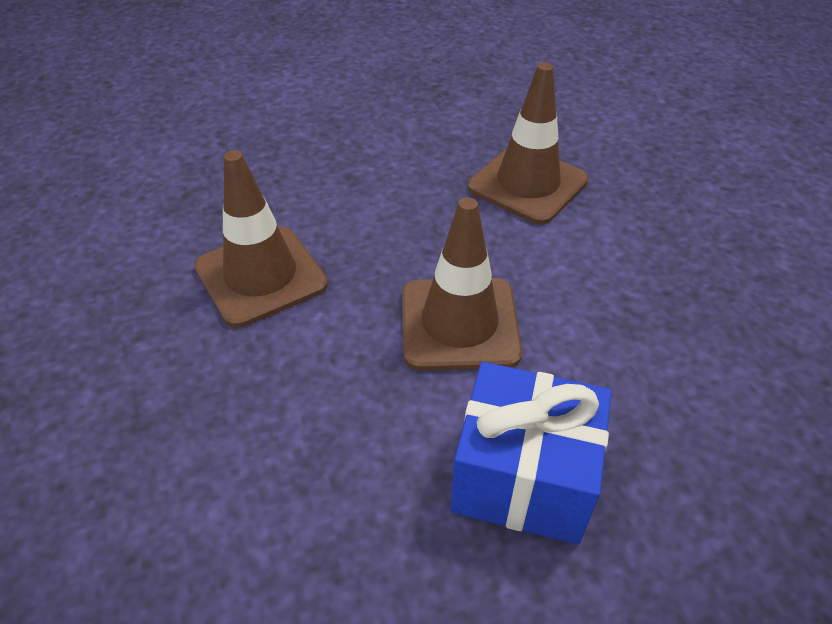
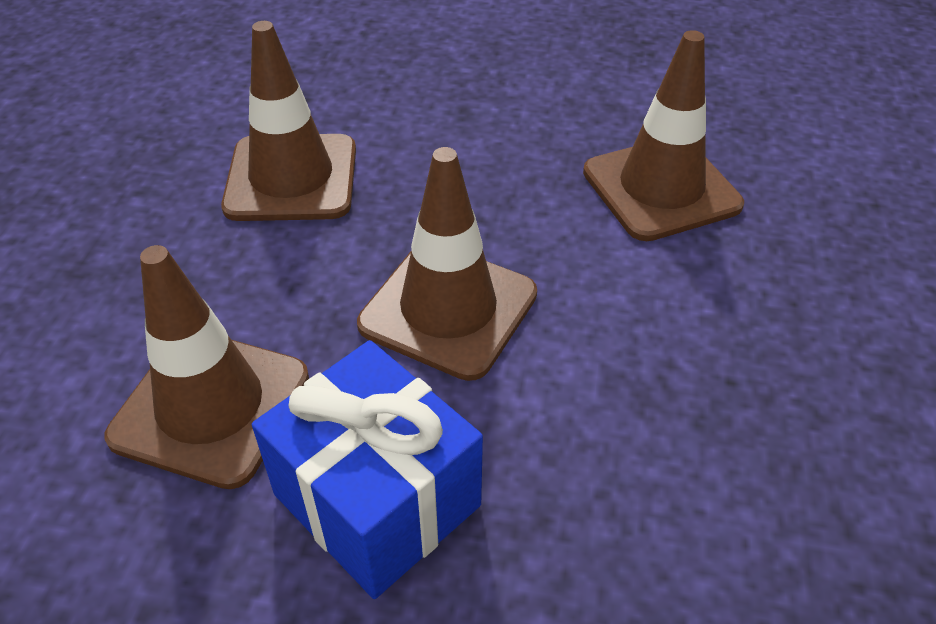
camera: 30 degrees right, 0 degrees up
none -> brown traffic cone [105,245,309,489]

